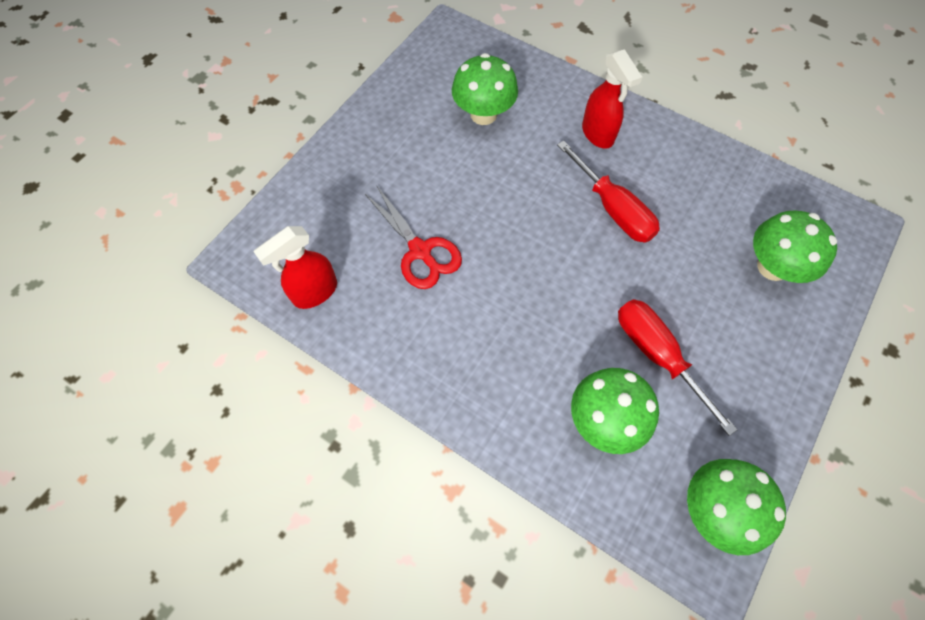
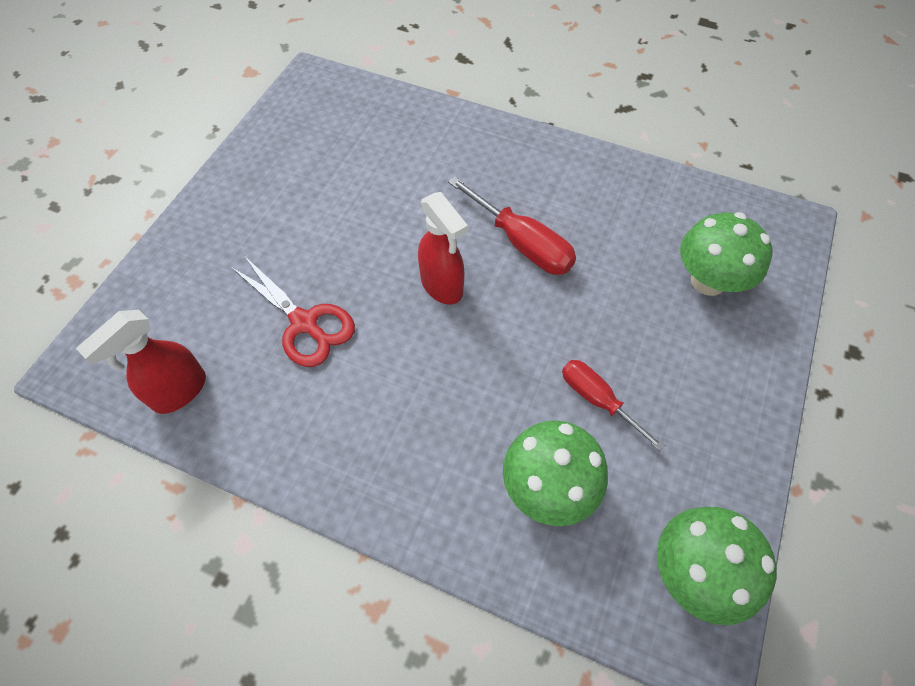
camera: 10 degrees left, 5 degrees down
green mushroom [452,53,518,125] -> none
red spray bottle [582,49,642,149] -> red spray bottle moved to [418,192,468,305]
red screwdriver [618,299,738,436] -> red screwdriver [562,360,665,451], size x0.66

